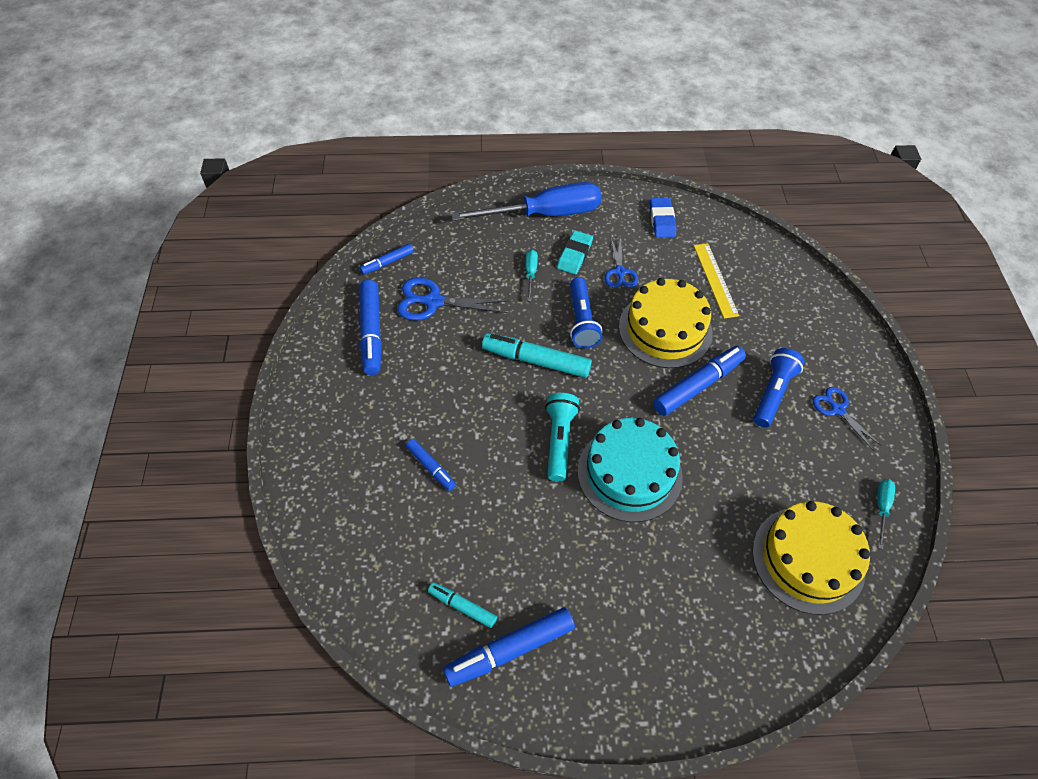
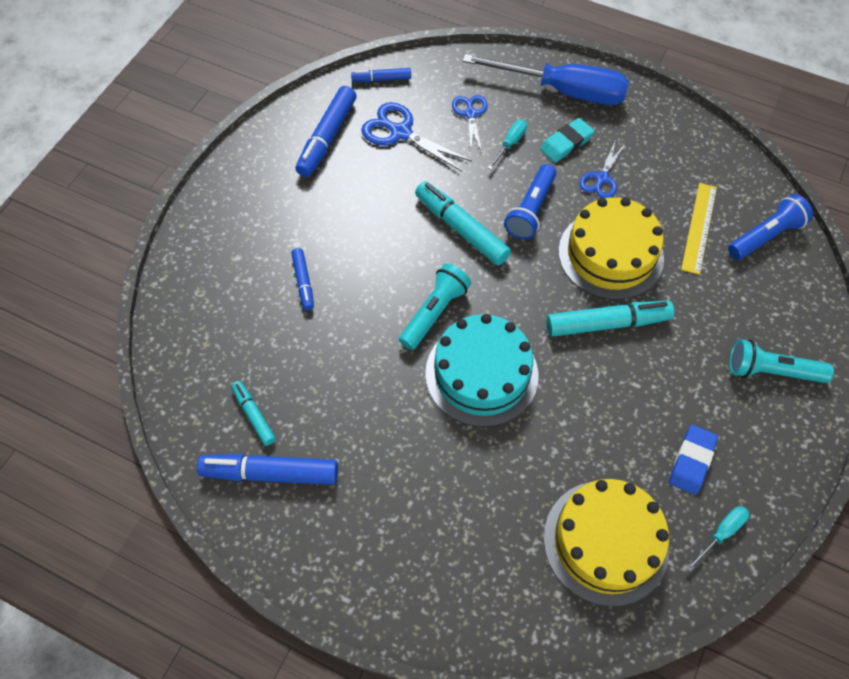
camera: 30 degrees right, 5 degrees up
blue eraser [650,198,677,238] -> blue eraser moved to [669,425,718,495]
blue marker [653,346,746,416] -> turquoise marker [547,301,674,337]
blue flashlight [753,348,805,428] -> blue flashlight moved to [728,194,813,260]
blue scissors [813,387,882,451] -> blue scissors moved to [452,95,488,152]
none -> turquoise flashlight [729,339,834,383]

